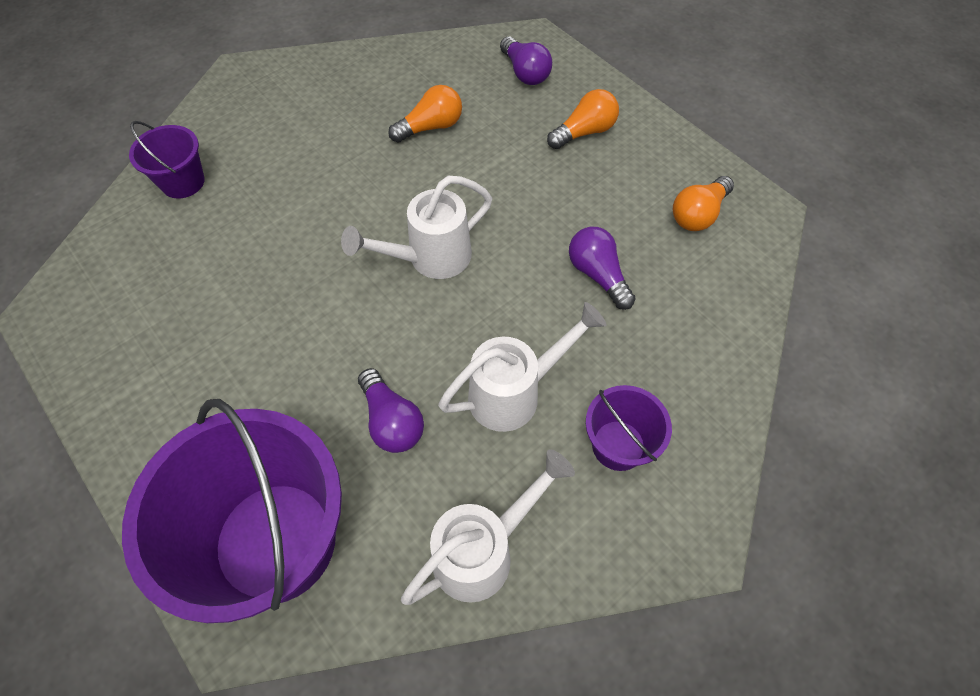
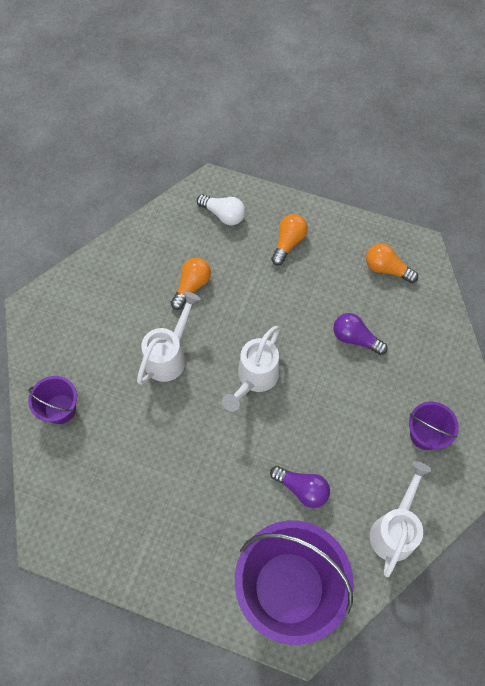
camera: 30 degrees left, 5 degrees up
white watering can [438,302,607,432] -> white watering can moved to [137,292,201,385]
purple light bulb [500,36,552,85] -> white light bulb [197,194,245,225]
orange light bulb [673,176,734,231] -> orange light bulb turned 105 degrees clockwise [366,243,418,283]

